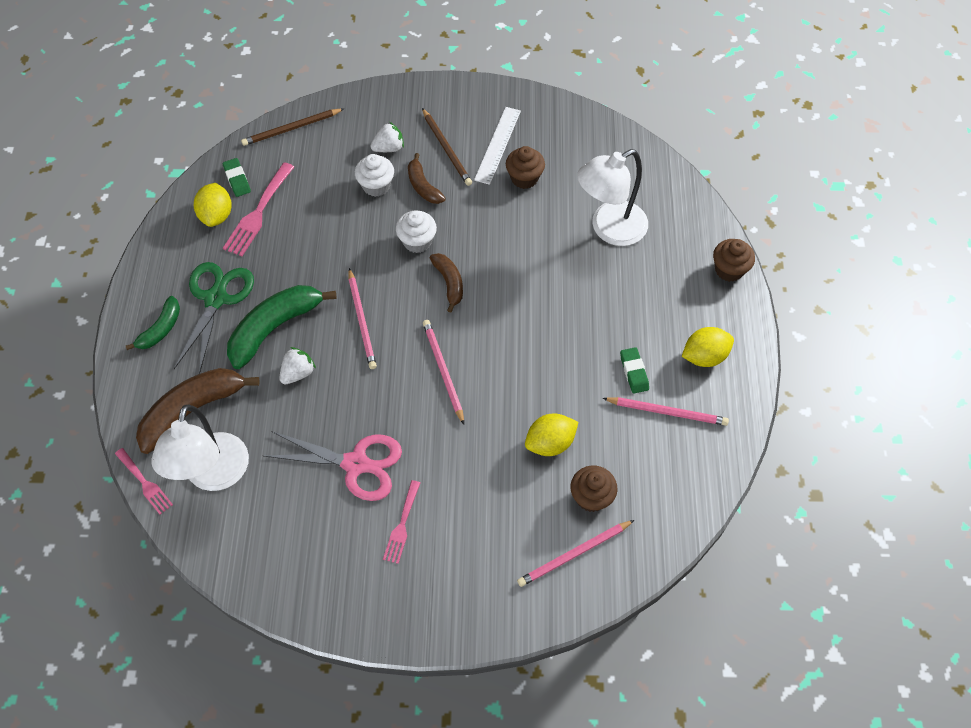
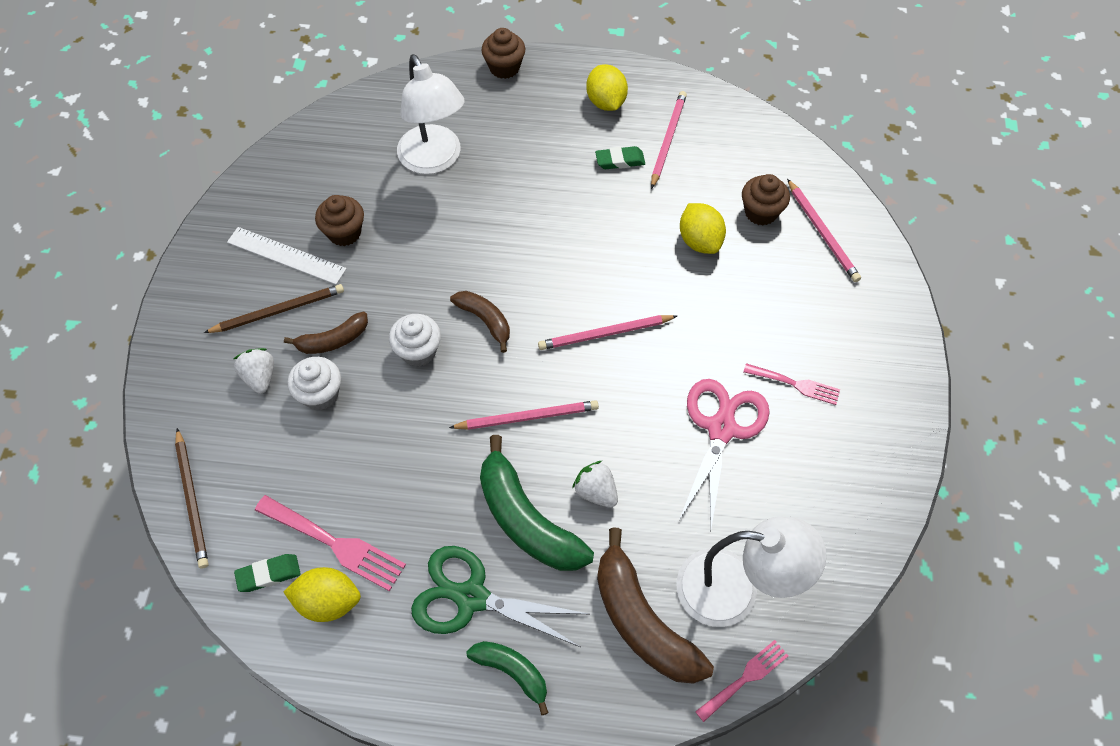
camera: 85 degrees left, 0 degrees up
brown banana [430,253,463,313] -> brown banana turned 60 degrees clockwise [450,291,510,353]

